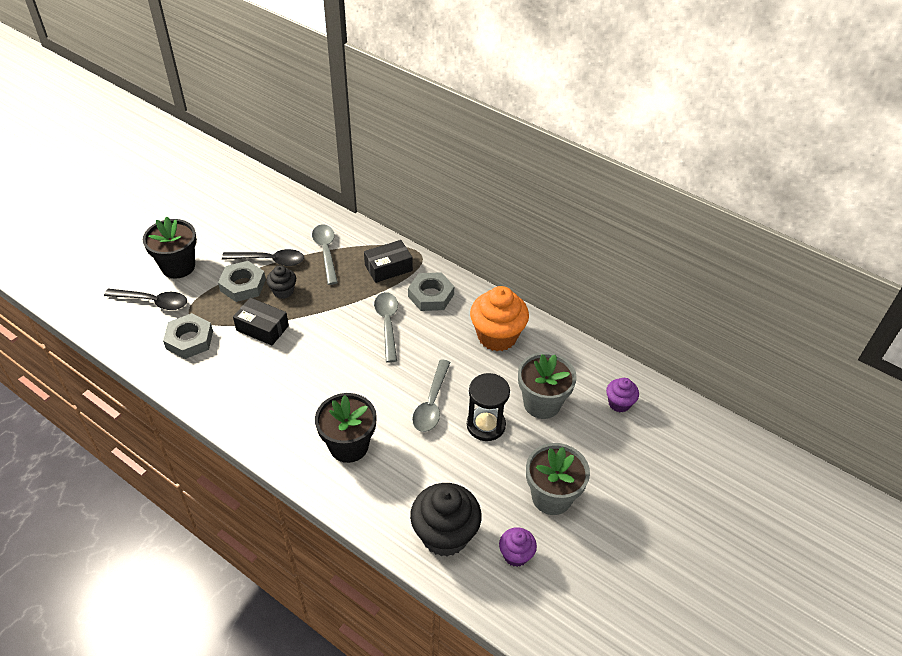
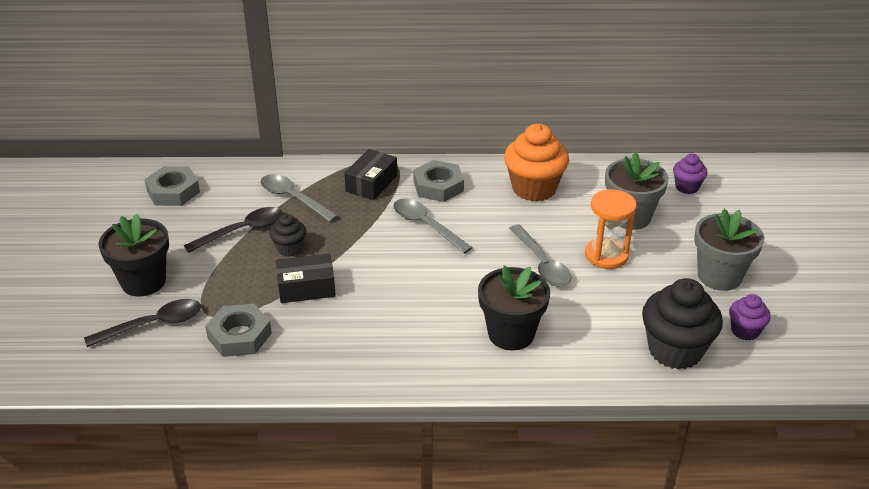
camera: 35 degrees left, 10 degrees down
grey nut [218,261,266,302] -> grey nut moved to [144,166,200,206]
black hourglass [467,373,510,441] -> orange hourglass [585,189,637,269]

